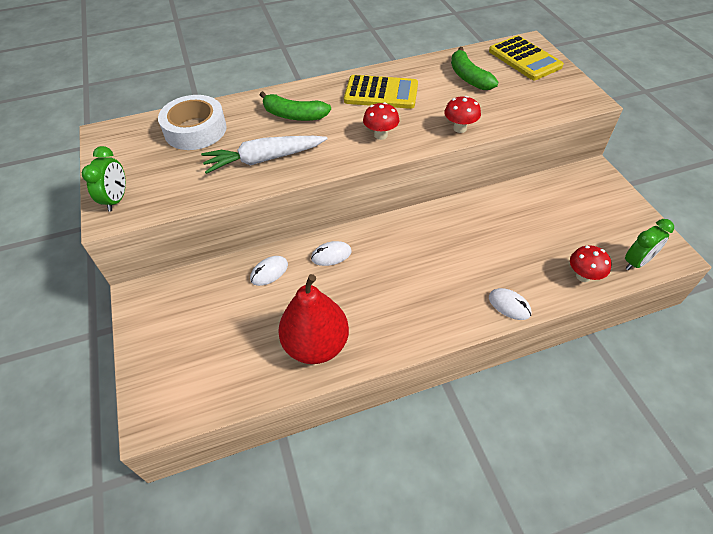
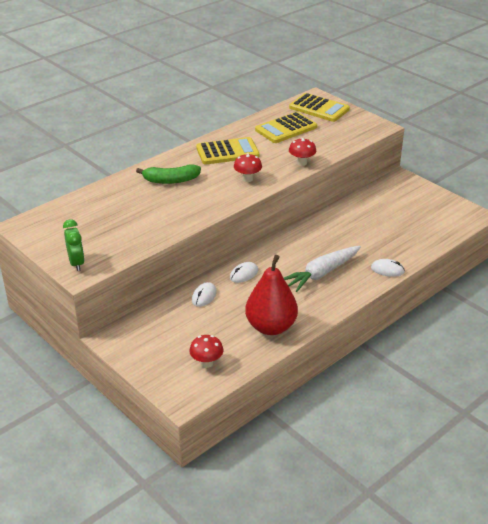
camera: 25 degrees left, 15 degrees down
white tape [158,95,227,150] -> none
white carrot [201,136,327,174] -> white carrot moved to [284,246,361,292]
green banana [451,47,498,90] -> yellow calculator [255,112,317,143]
red mushroom [570,245,612,282] -> red mushroom moved to [189,335,223,368]
green clock [625,219,674,270] -> none

